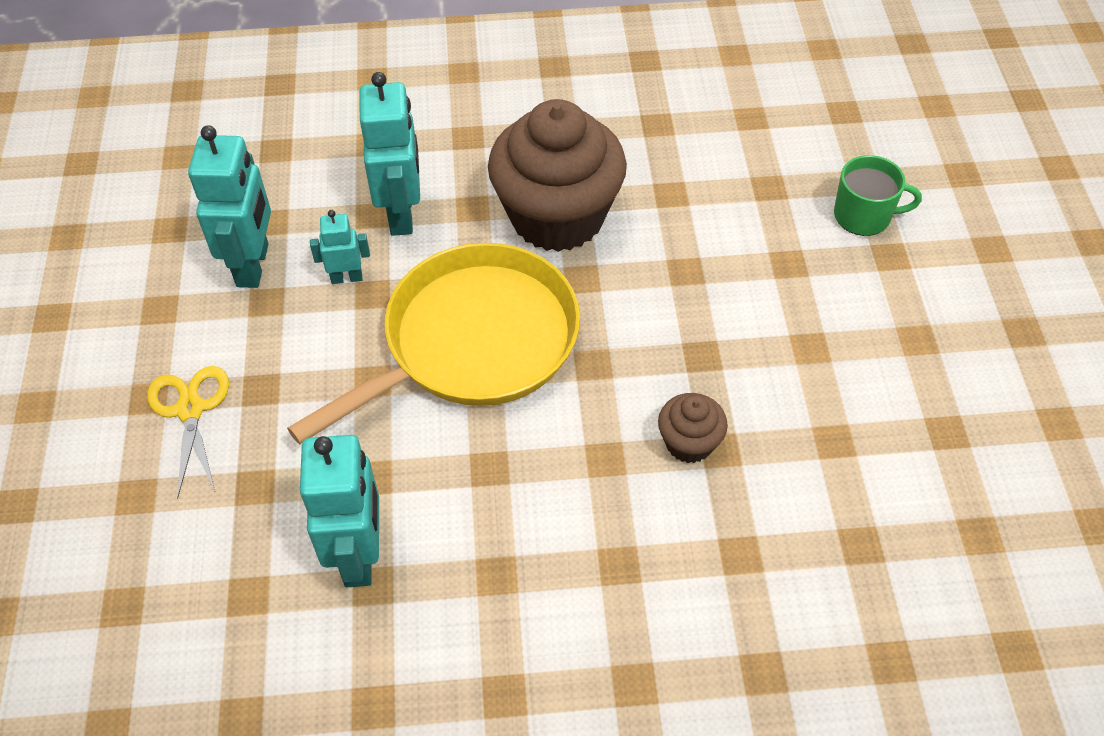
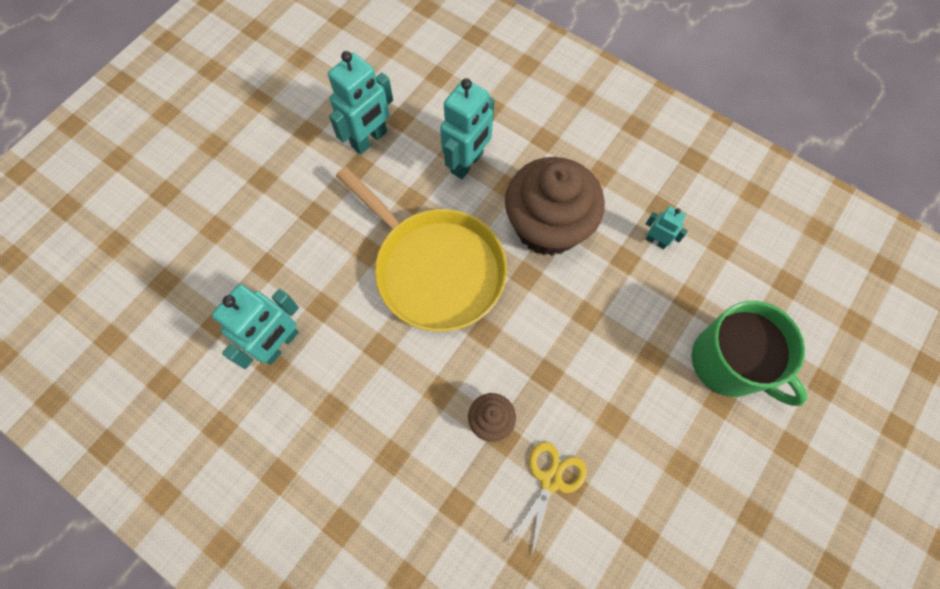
camera: 40 degrees right, 15 degrees up
yellow scissors [147,366,229,499] -> yellow scissors moved to [509,442,587,558]
yellow pan [287,243,580,444] -> yellow pan turned 45 degrees clockwise [336,167,507,332]
turquoise robot [310,210,370,284] -> turquoise robot moved to [646,206,688,249]
green mug [834,155,922,236] -> green mug [692,301,807,406], size x1.73

